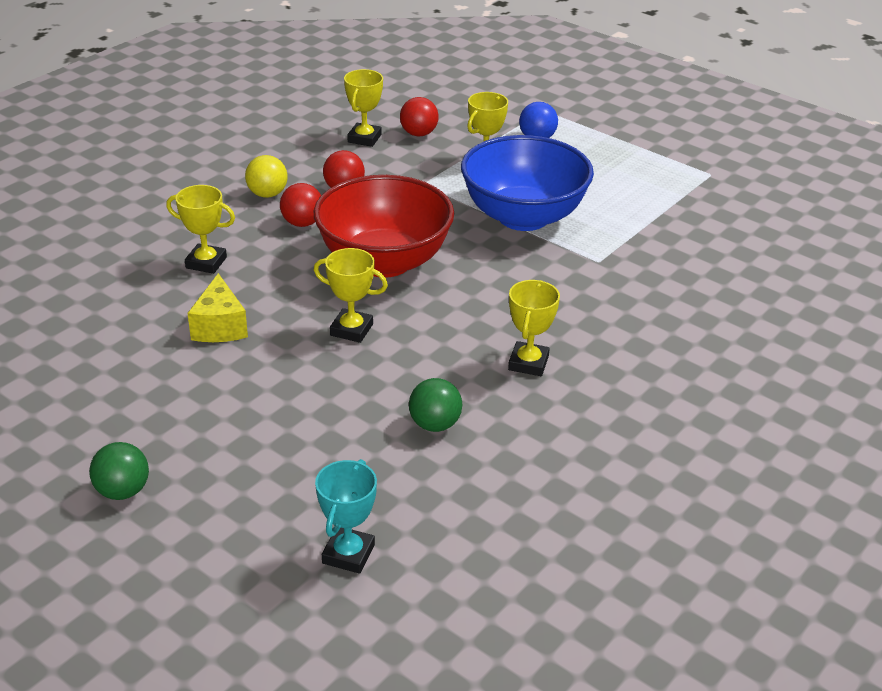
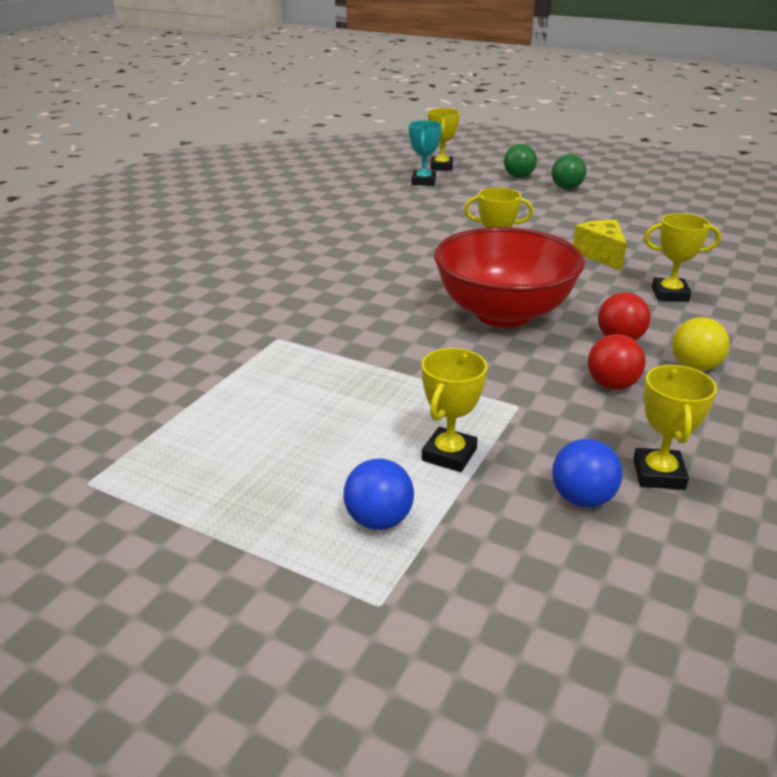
camera: 170 degrees right, 5 degrees down
red ball [400,97,438,136] -> blue ball [552,439,622,507]
green ball [409,378,462,432] -> green ball moved to [504,144,537,178]
blue bowl [461,135,594,231] -> none
yellow trophy [508,280,560,376] -> yellow trophy moved to [428,108,460,171]

